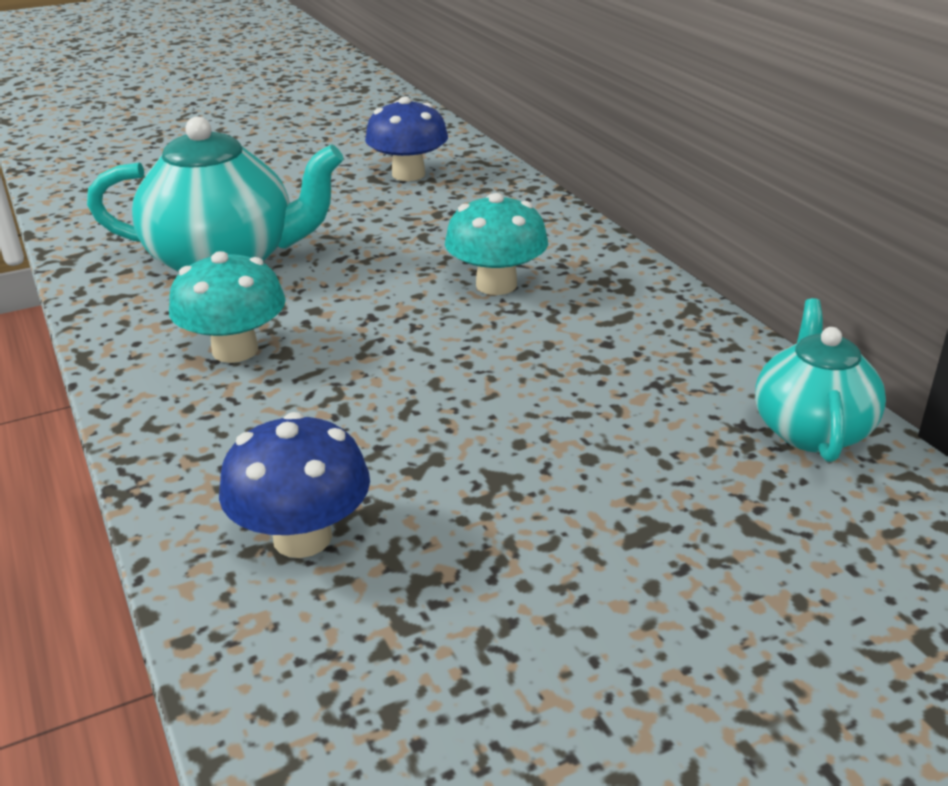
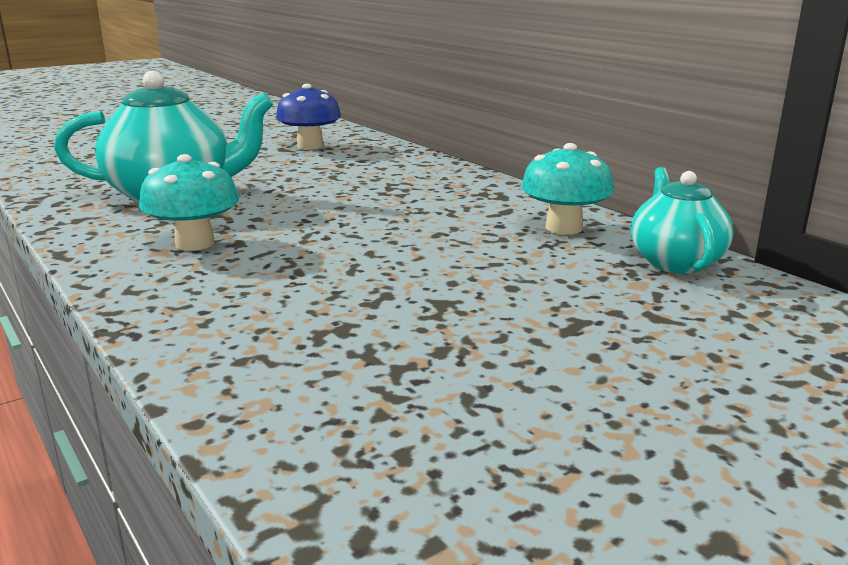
camera: 10 degrees left, 10 degrees down
blue mushroom [219,412,370,558] -> none
turquoise mushroom [445,193,548,295] -> turquoise mushroom moved to [521,143,614,235]

